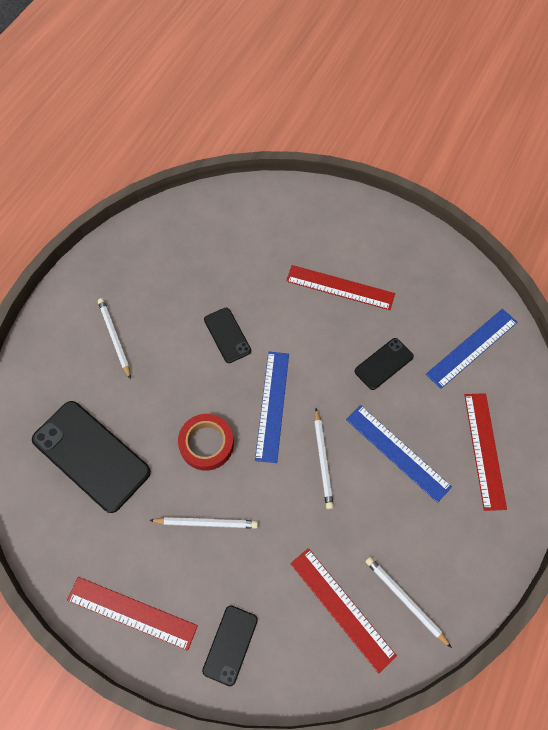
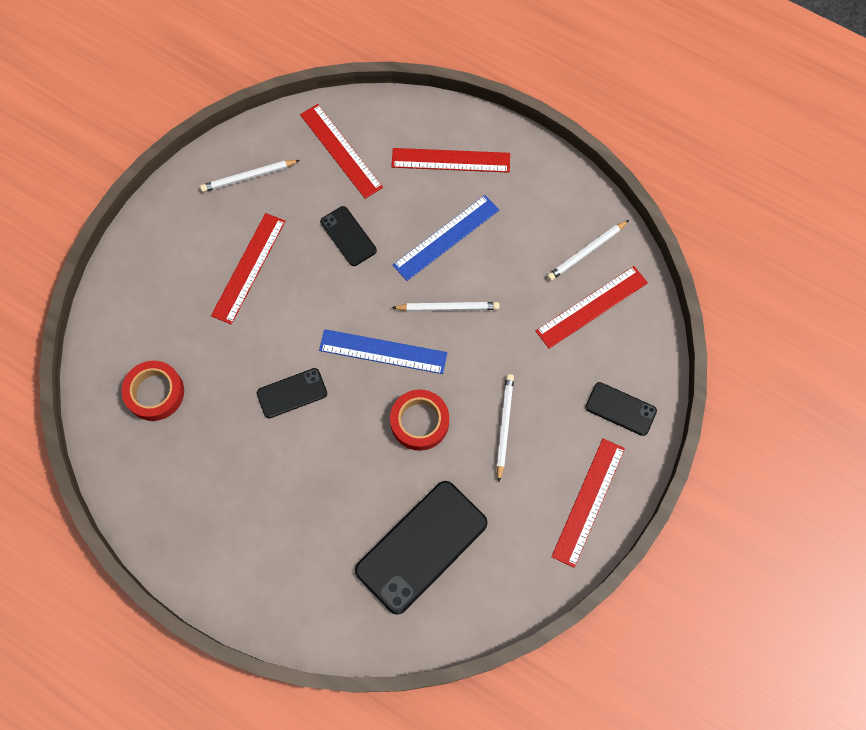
camera: 85 degrees left, 5 degrees up
white pencil [98,298,131,379] -> white pencil moved to [200,160,300,192]
blue ruler [426,309,518,389] -> red ruler [300,104,383,199]
none -> red tape [122,361,184,421]

